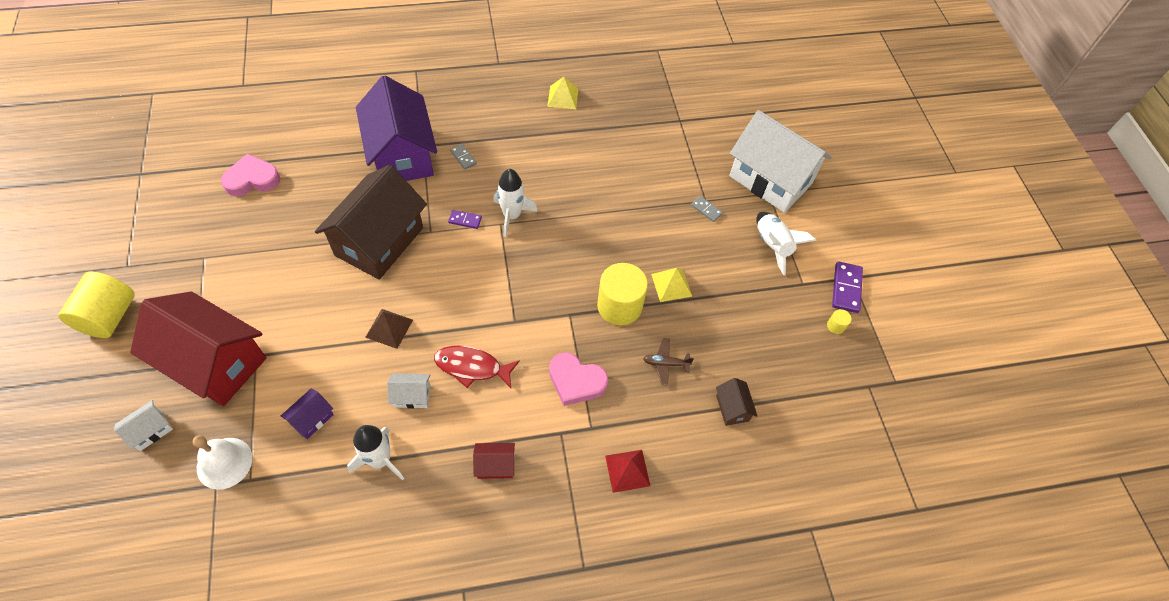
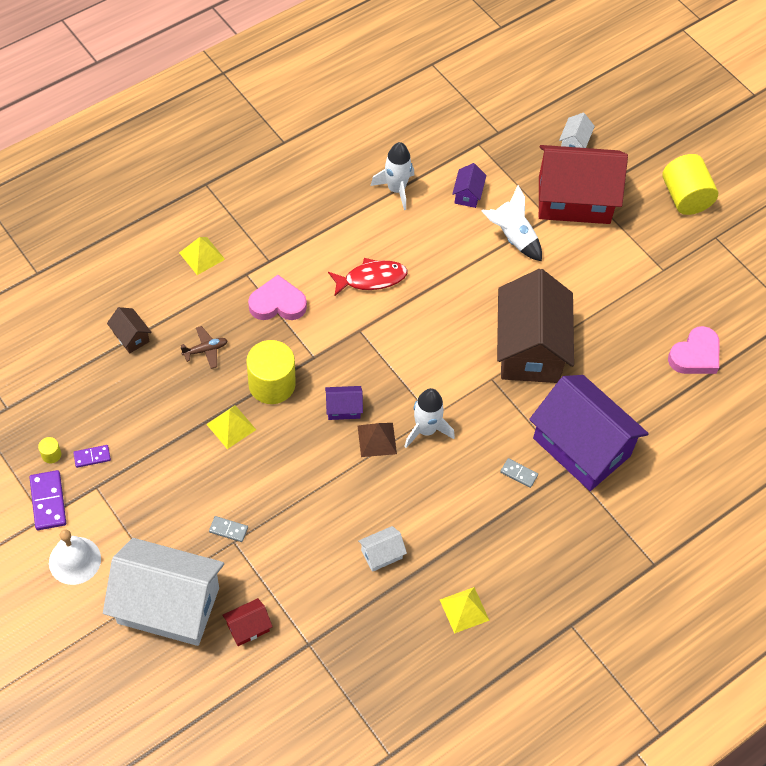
camera: 155 degrees right, 0 degrees up
white bell [193,435,252,490] -> white bell moved to [49,529,101,585]
brown pyramid [365,309,413,349] -> brown pyramid moved to [358,423,397,457]
white house [387,373,430,409] -> white house moved to [358,526,407,572]
purple domino [448,210,482,229] -> purple domino moved to [73,445,111,468]
red house [473,443,515,479] -> red house moved to [222,598,273,646]
red pyramid [605,450,650,493] -> yellow pyramid [179,237,225,275]
white rocket [756,212,816,275] -> white rocket moved to [481,185,542,261]
none -> purple house [325,386,363,420]

